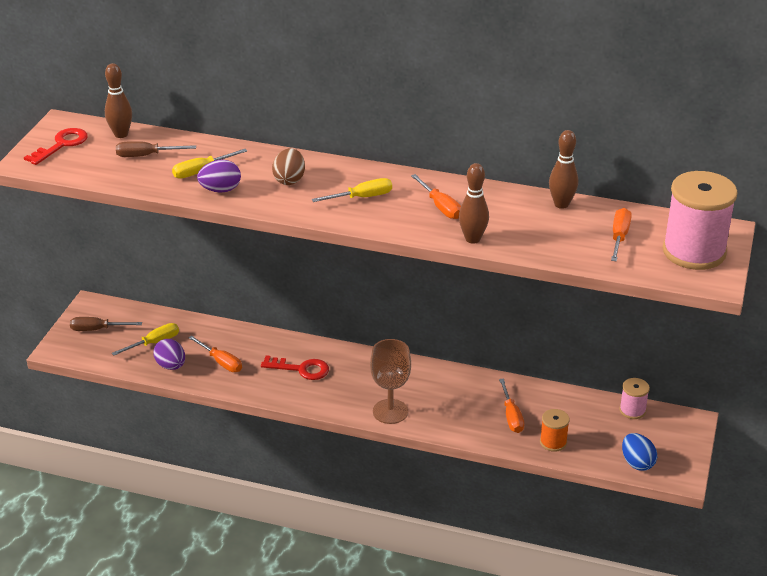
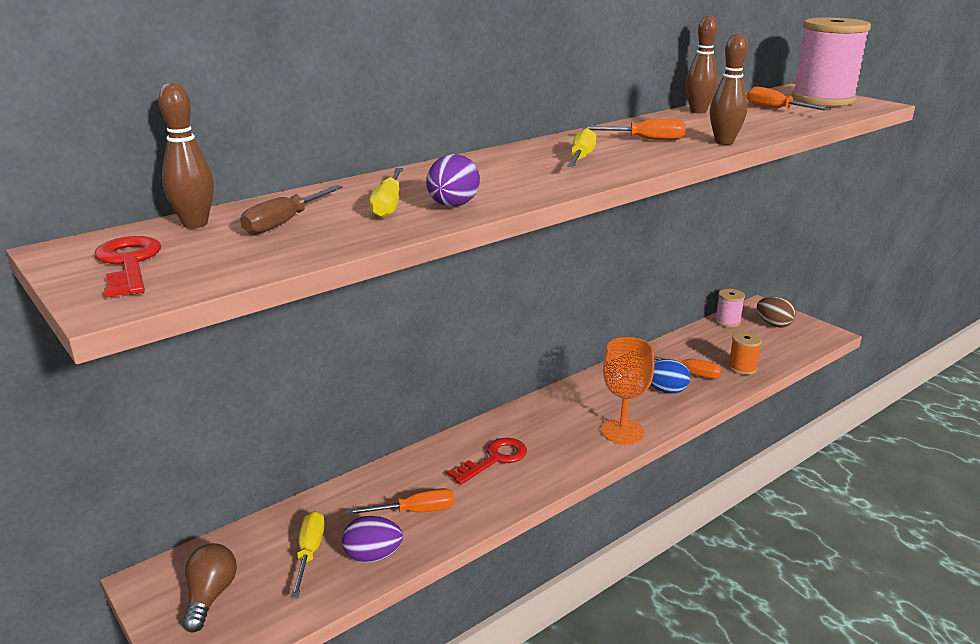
camera: 55 degrees left, 10 degrees down
brown screwdriver [70,317,142,331] -> brown light bulb [182,543,237,633]
brown egg [272,148,305,185] -> brown egg moved to [757,297,796,328]
brown goblet [370,339,411,424] -> orange goblet [601,337,655,444]
blue egg [622,433,657,471] -> blue egg moved to [650,359,691,394]

